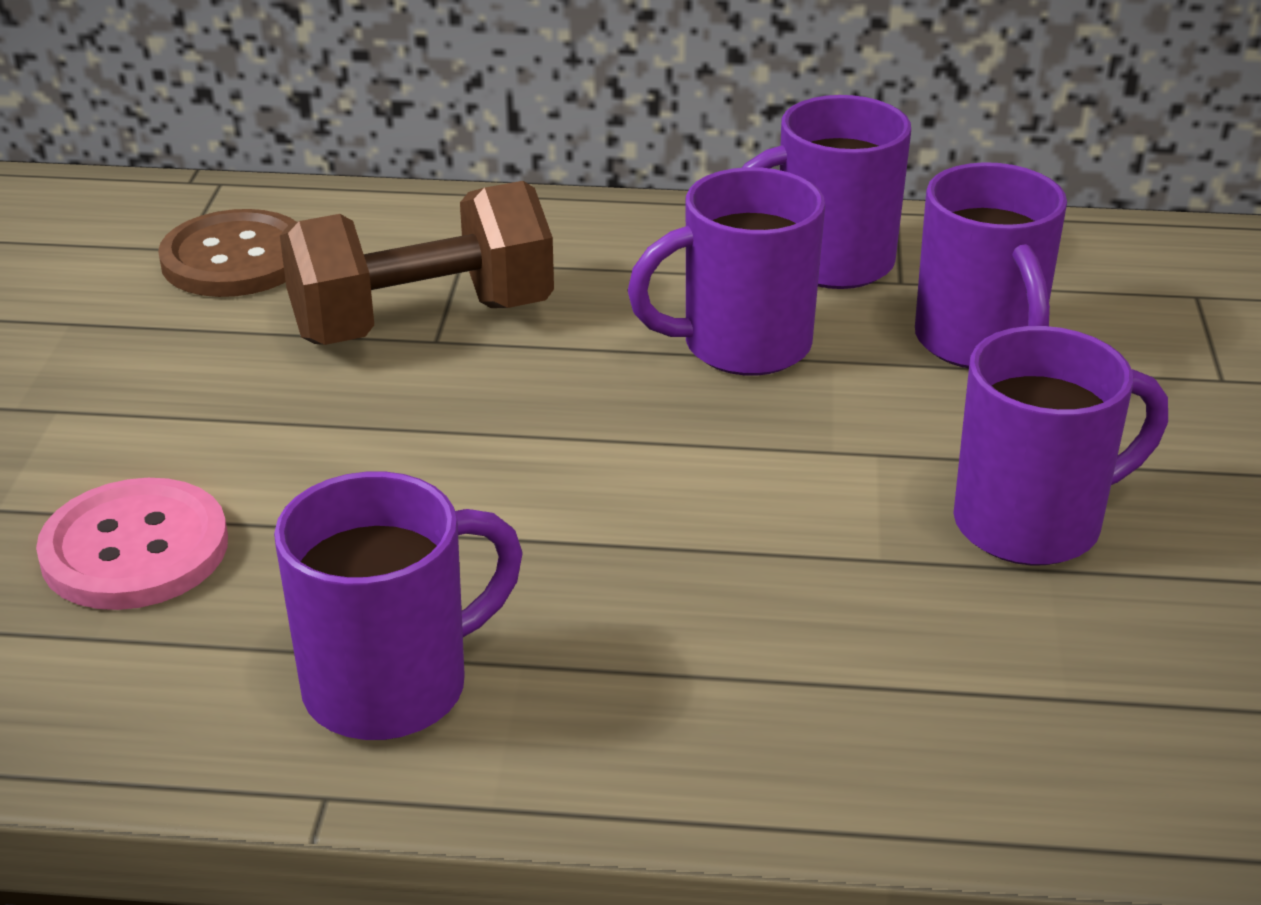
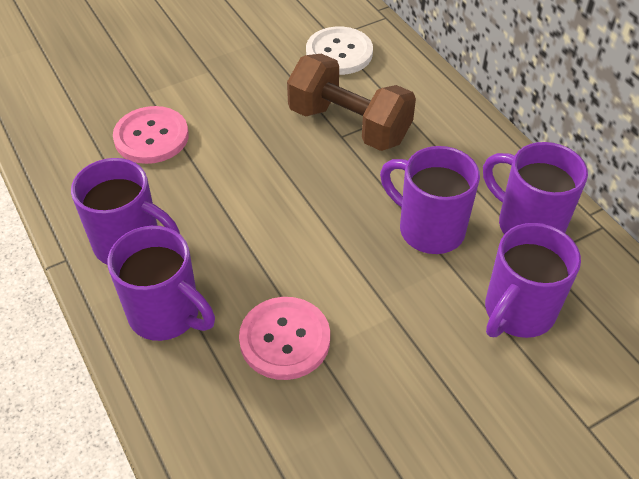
camera: 55 degrees right, 15 degrees up
brown button [158,209,296,297] -> white button [306,27,373,75]
purple mug [953,326,1168,565] -> purple mug moved to [107,226,215,341]
none -> pink button [239,297,330,380]

